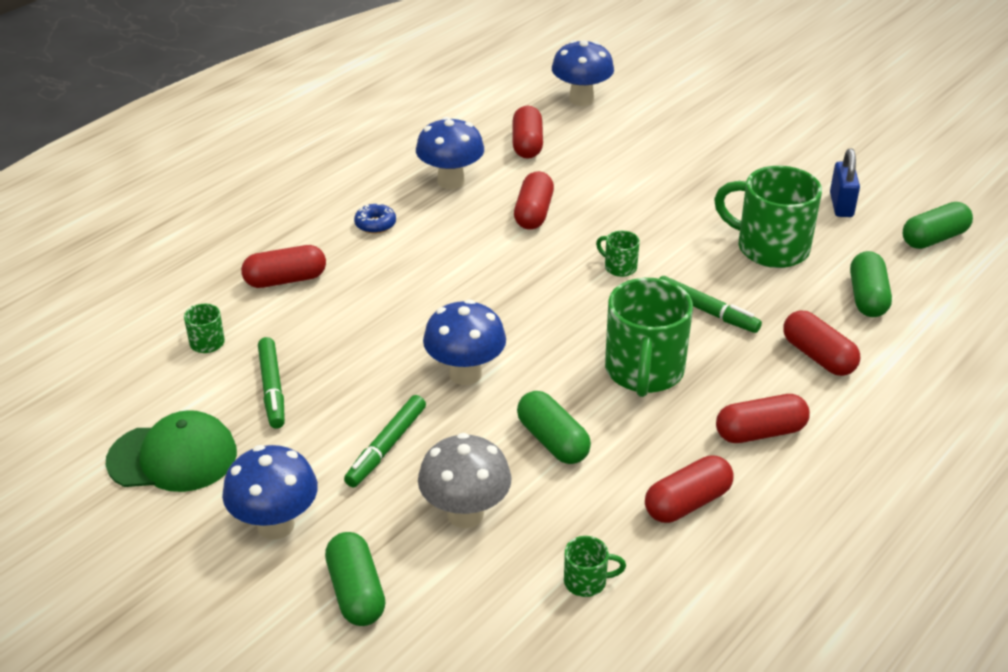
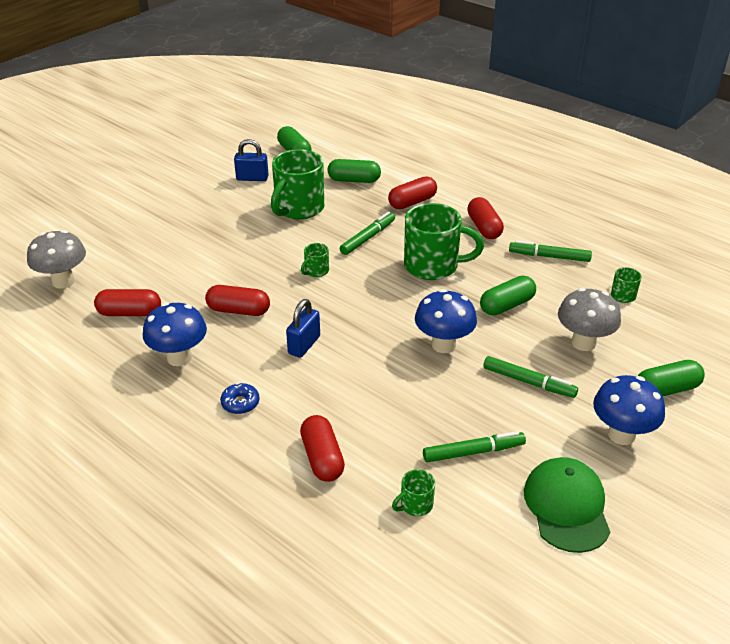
camera: 90 degrees left, 0 degrees up
blue mushroom [552,40,614,106] -> grey mushroom [27,230,86,289]
red capsule [645,455,733,523] -> green marker [509,240,592,262]
none -> blue padlock [286,299,320,358]

